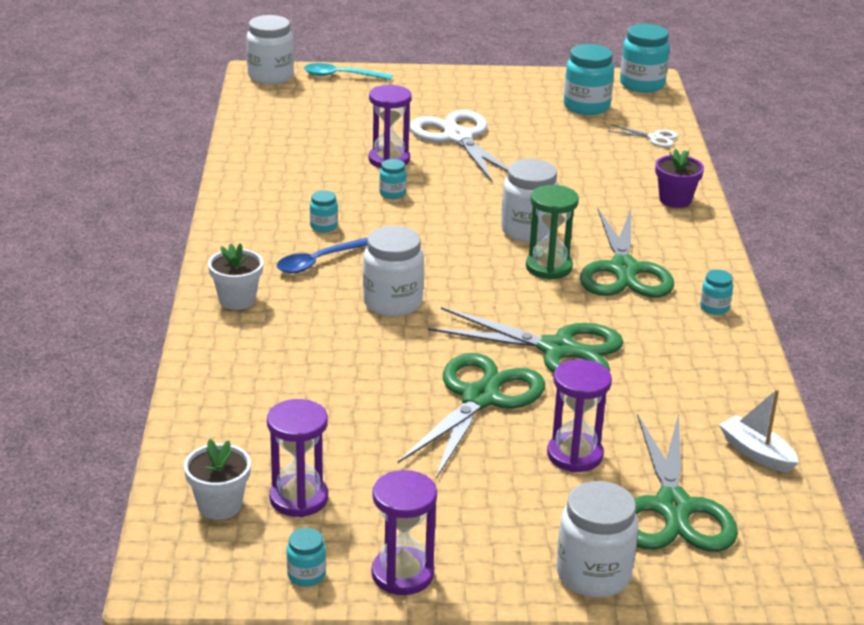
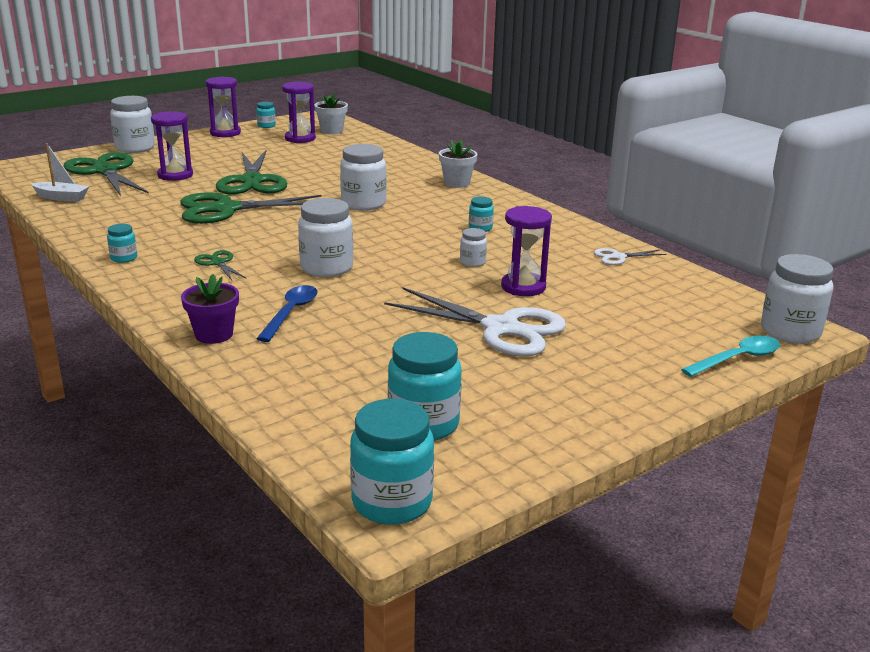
camera: 145 degrees right, 5 degrees down
blue spoon [277,238,368,273] -> blue spoon moved to [256,285,317,342]
turquoise jar [379,159,407,199] -> white jar [460,228,487,267]
green hourglass [526,185,579,280] -> none
green scissors [580,209,674,298] -> green scissors [194,250,247,280], size x0.45
white scissors [607,124,678,147] -> white scissors moved to [594,248,667,265]

